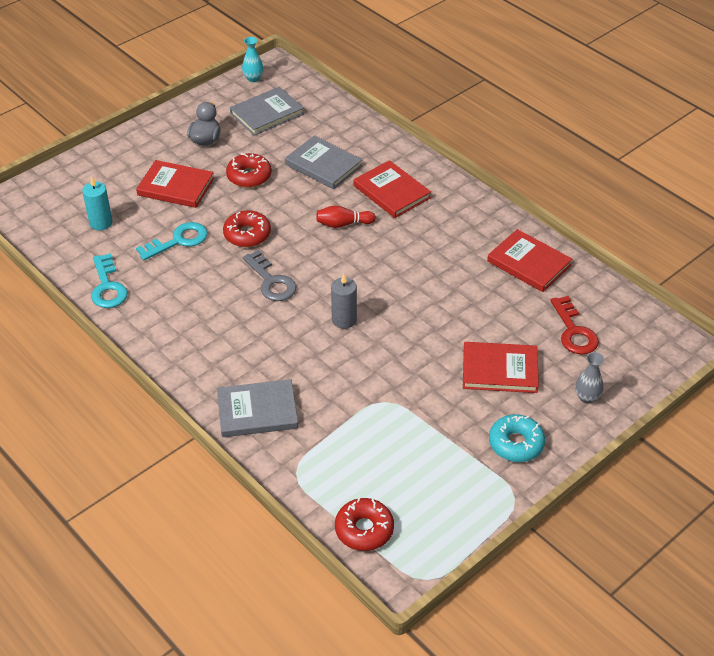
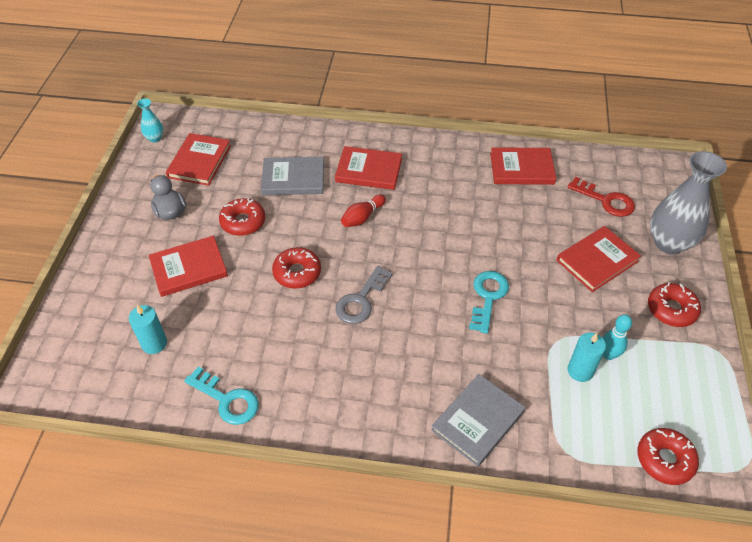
camera: 40 degrees left, 5 degrees up
turquoise key [136,222,208,260] -> turquoise key moved to [469,271,509,334]
grey book [230,87,304,136] -> red book [166,133,231,186]
grey key [243,250,297,301] -> grey key turned 105 degrees clockwise [335,266,393,324]
grey candle [331,274,357,329] -> none
turquoise donut [489,414,545,462] -> red donut [648,282,701,327]
grey vase [575,352,604,404] -> grey vase [650,151,727,254], size x2.15
none -> turquoise candle [568,333,606,382]
none -> turquoise bowling pin [602,314,632,360]

